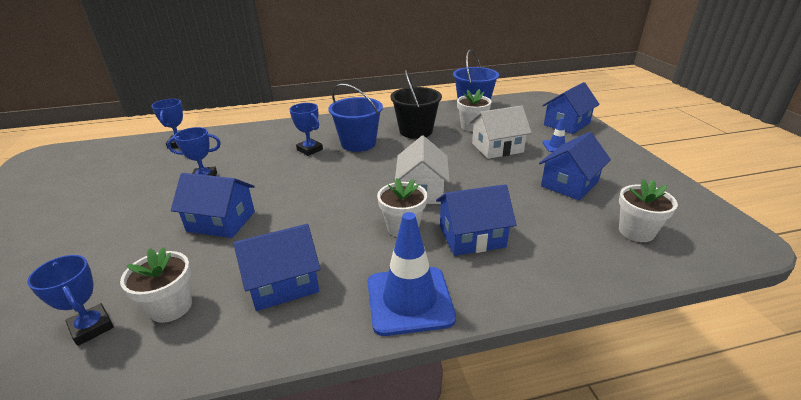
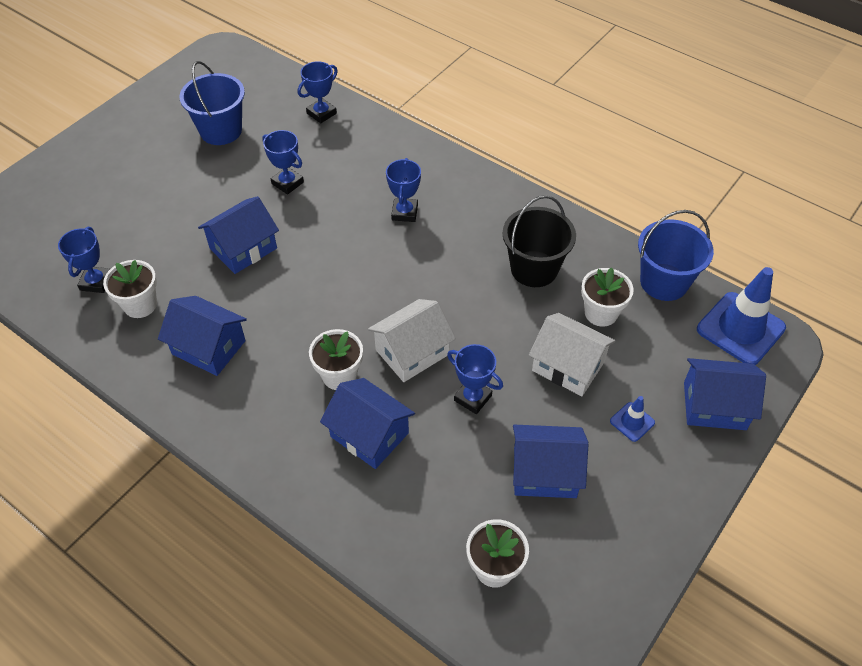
camera: 50 degrees right, 20 degrees up
blue house [171,173,255,238] -> blue house turned 75 degrees clockwise [198,196,279,274]
blue bucket [328,83,383,152] -> blue bucket moved to [179,61,245,145]
blue traffic cone [368,212,456,336] -> blue traffic cone moved to [697,267,786,365]
none -> blue trophy [447,344,503,414]

